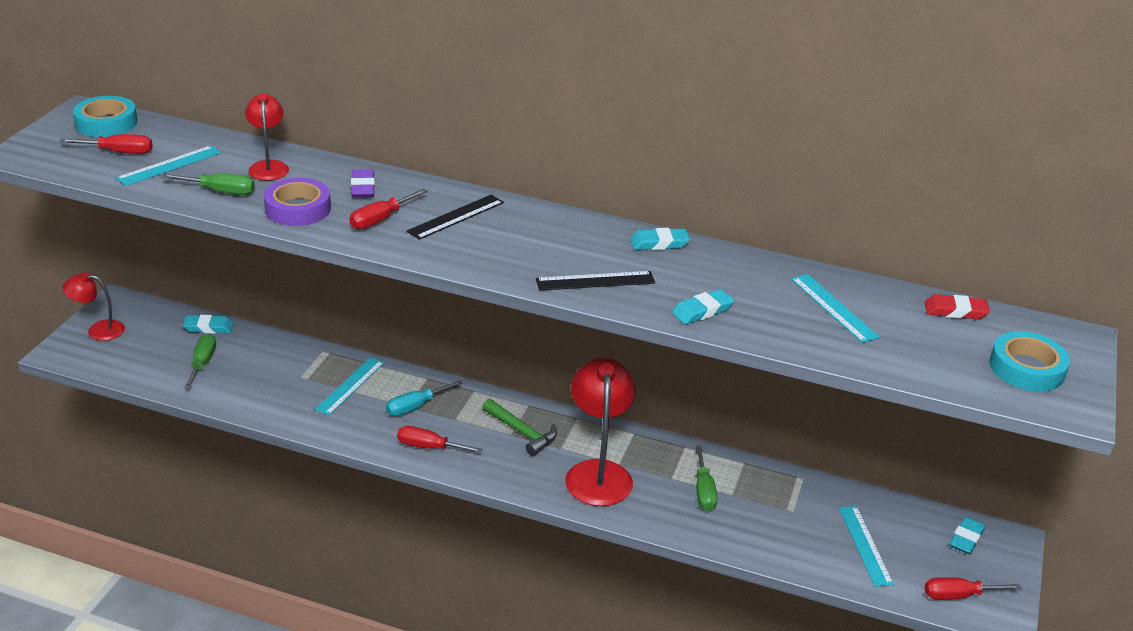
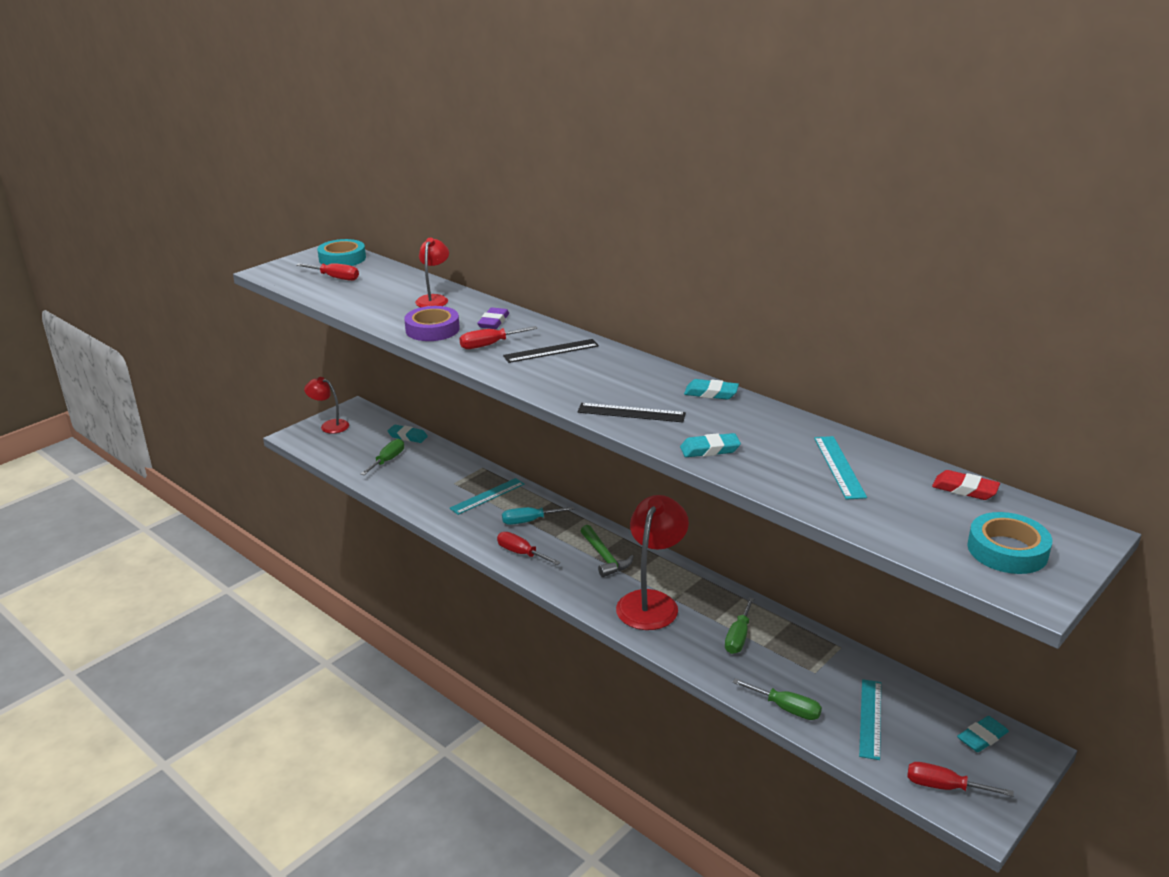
camera: 25 degrees right, 5 degrees down
turquoise ruler [116,146,221,186] -> none
green screwdriver [162,173,255,195] -> green screwdriver moved to [732,679,822,720]

